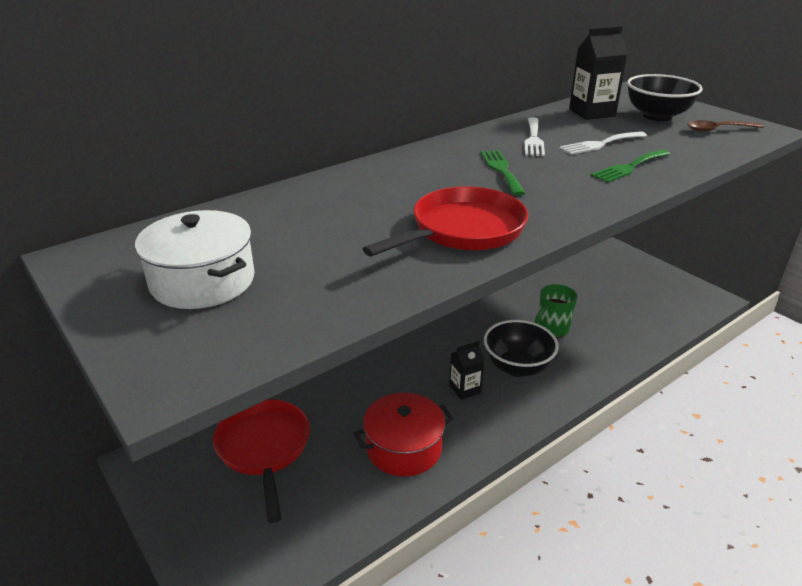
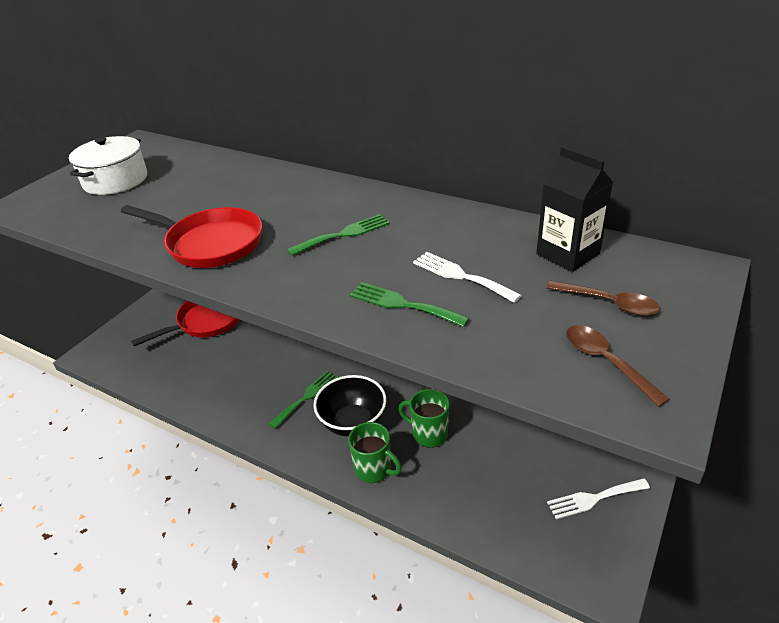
camera: 70 degrees right, 5 degrees up
red pot [354,393,453,477] -> none
black carton [449,341,485,400] -> green fork [269,371,339,429]
white fork [525,117,545,156] -> white fork moved to [547,478,650,519]
black bowl [627,74,703,121] -> brown spoon [546,280,660,316]
none -> green mug [348,422,402,483]

